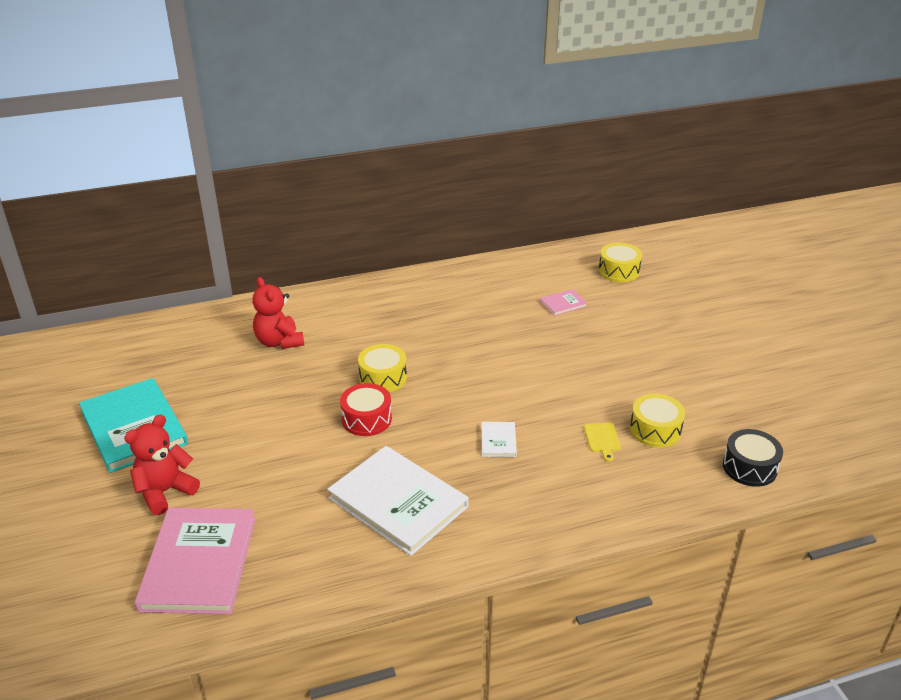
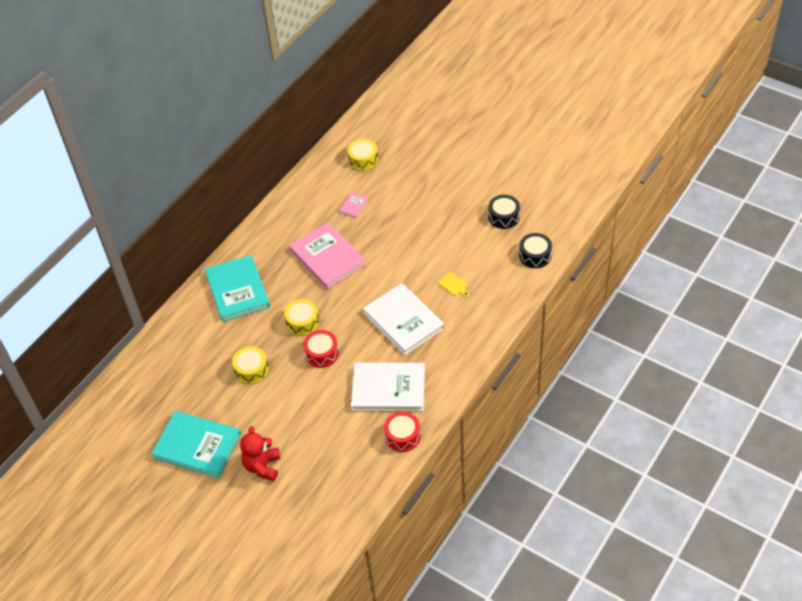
camera: 35 degrees left, 15 degrees up
pink book [135,508,256,614] -> pink book moved to [289,223,366,289]
red teddy bear [252,277,304,349] -> none
white book [481,422,517,457] -> white book [363,283,444,355], size x2.32
yellow drum [630,393,685,448] -> yellow drum moved to [232,346,269,384]
none -> turquoise book [205,255,270,322]
none -> red drum [384,412,421,452]
none -> black drum [488,195,520,229]

